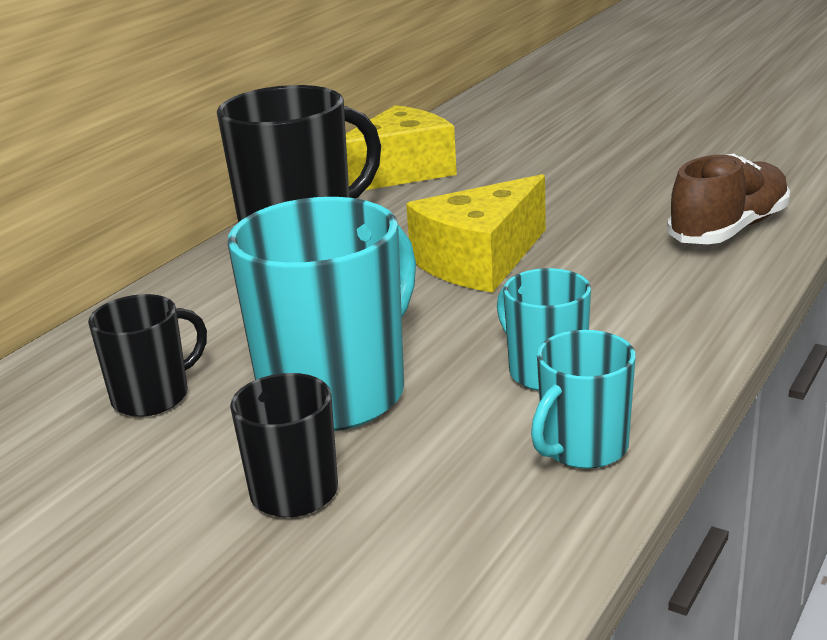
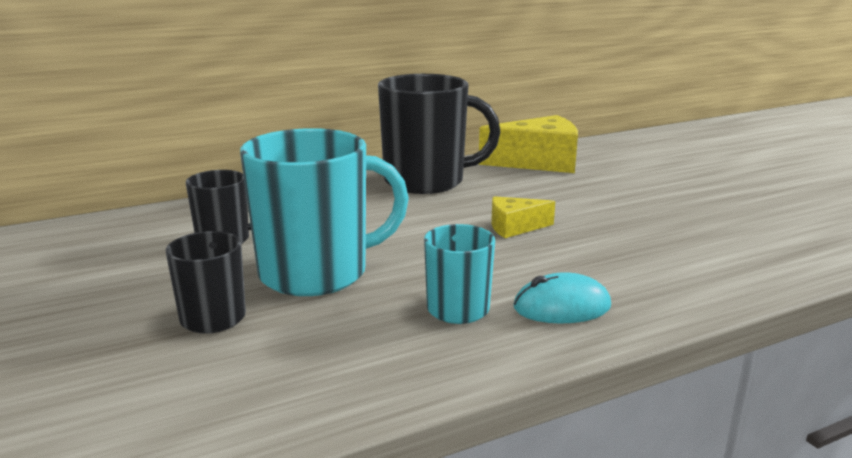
camera: 30 degrees right, 5 degrees down
yellow cheese [406,174,546,293] -> yellow cheese [491,196,555,238], size x0.53
turquoise mug [531,330,636,469] -> none
brown shoe [667,153,790,244] -> none
none -> turquoise mouse [514,272,611,324]

